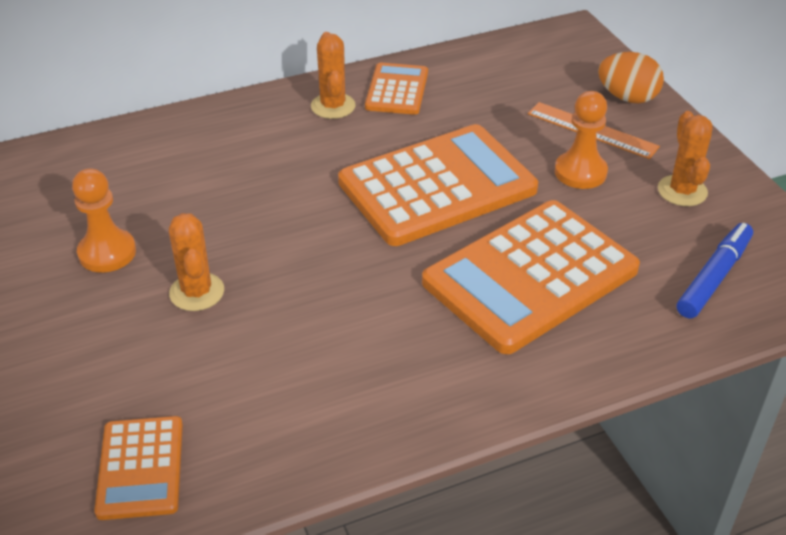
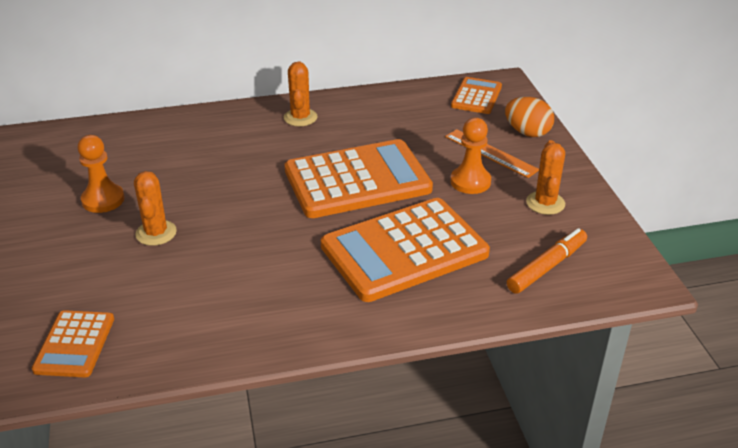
camera: 10 degrees right, 5 degrees down
orange calculator [365,63,428,115] -> orange calculator moved to [451,77,502,114]
blue marker [677,223,753,318] -> orange marker [507,228,587,294]

